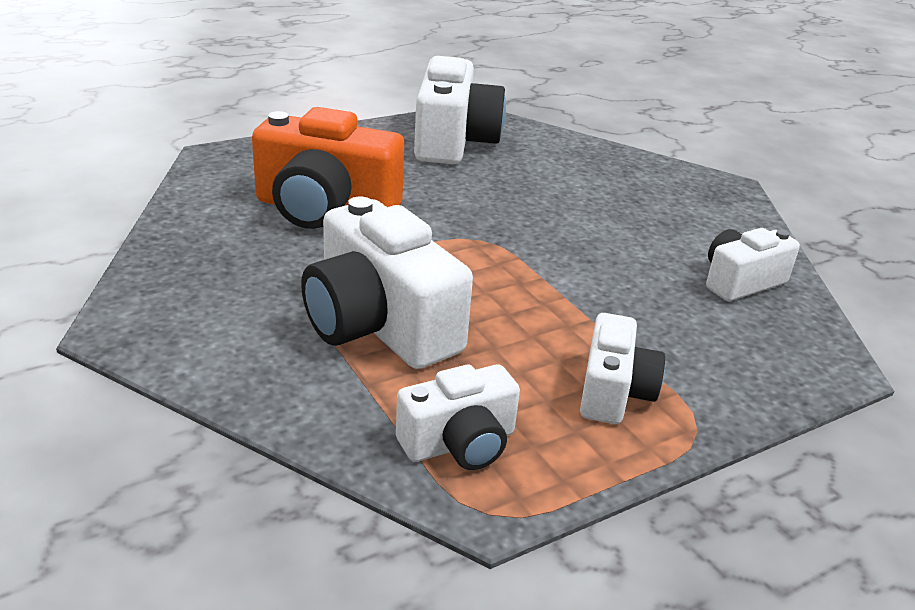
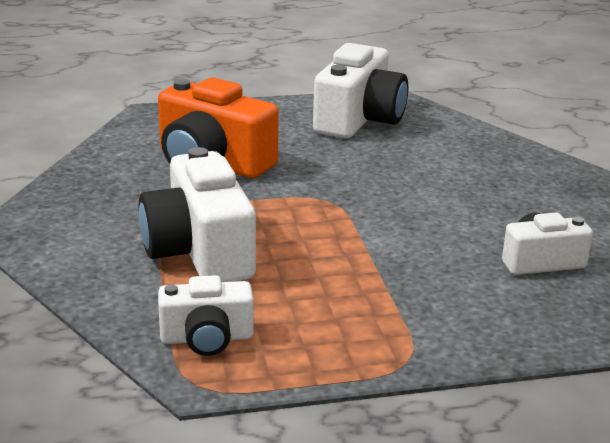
camera: 20 degrees right, 5 degrees down
white camera [580,313,665,424] -> none

